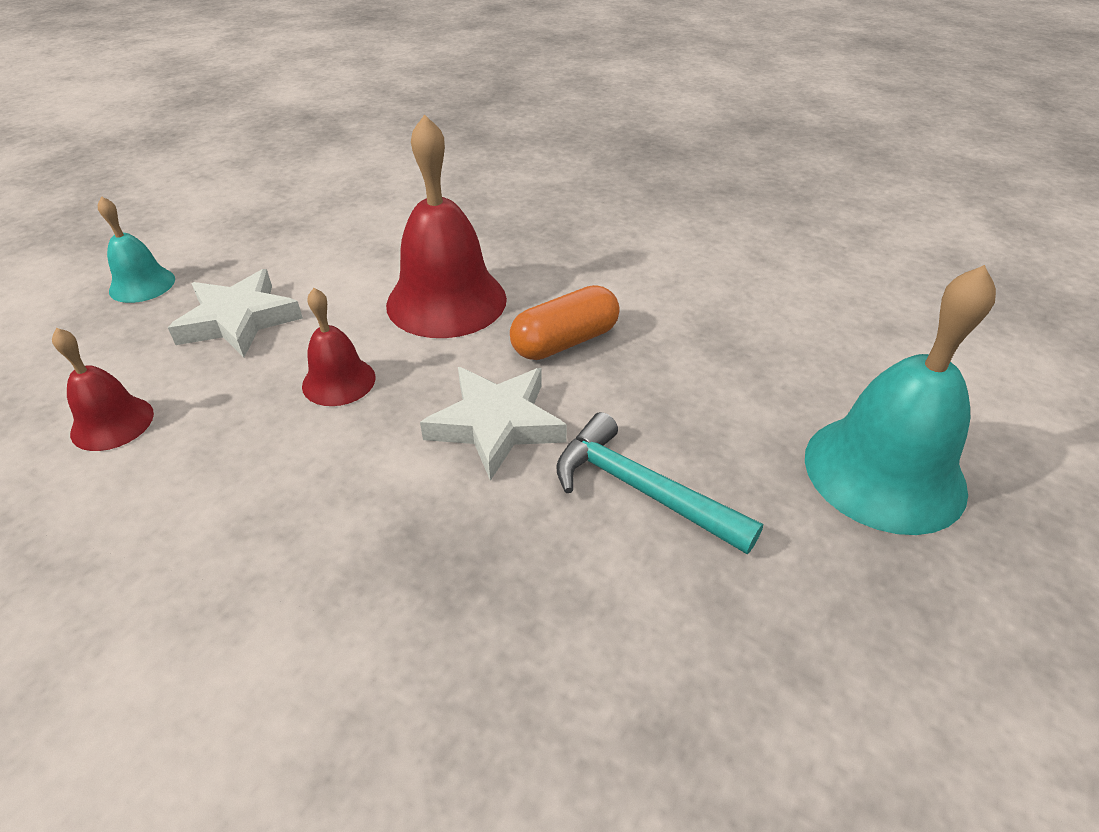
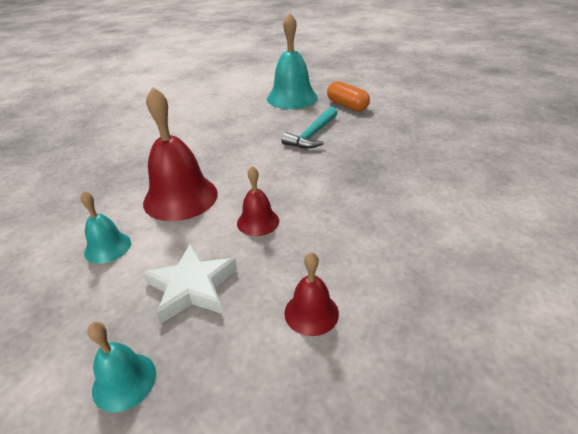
camera: 95 degrees left, 5 degrees down
white star [420,367,567,481] -> none
orange capsule [510,285,620,360] -> orange capsule moved to [327,81,370,111]
none -> turquoise bell [80,191,131,264]

